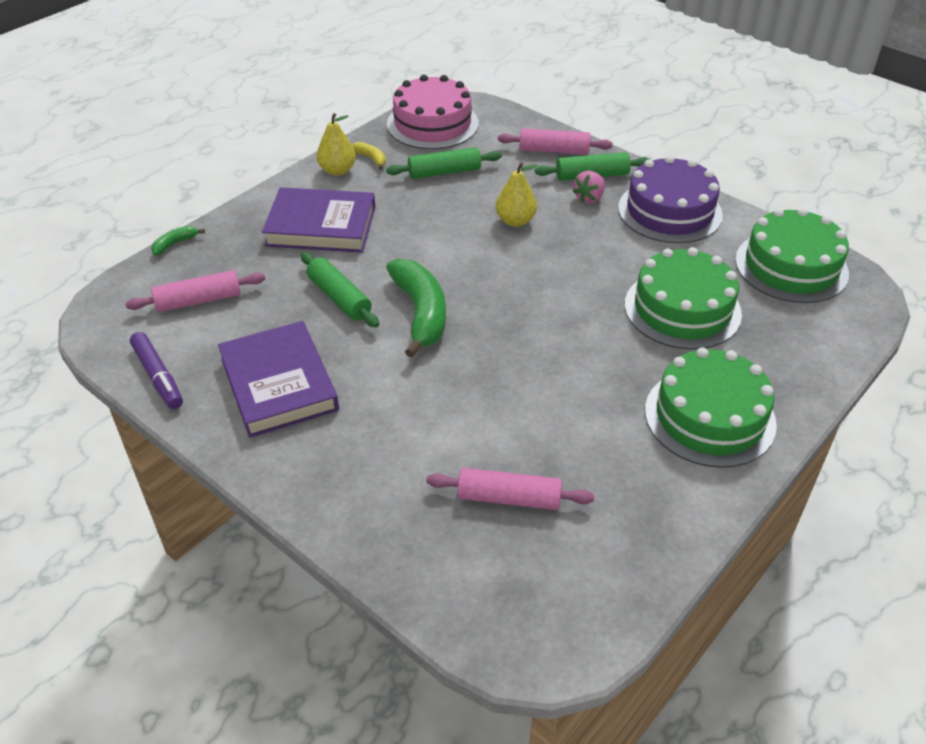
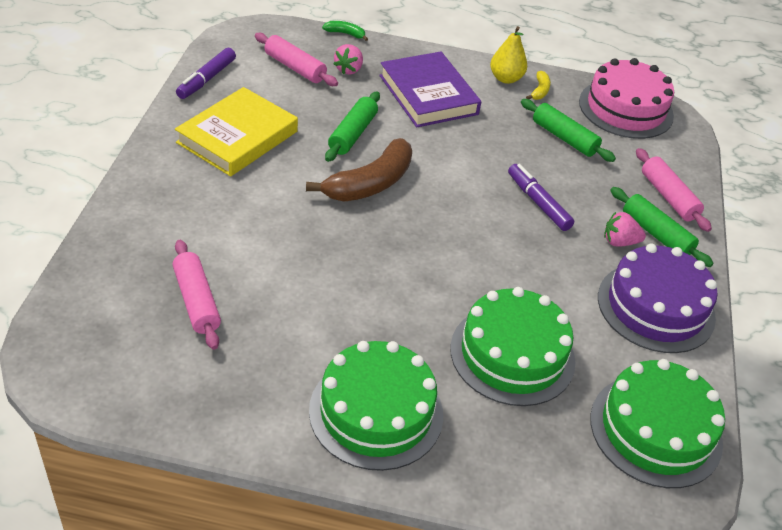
camera: 55 degrees right, 0 degrees up
purple book [218,321,339,438] -> yellow book [175,87,298,177]
green banana [386,258,446,358] -> brown banana [306,138,412,202]
yellow pear [496,162,538,227] -> purple marker [508,164,574,231]
none -> pink strawberry [334,44,363,75]

